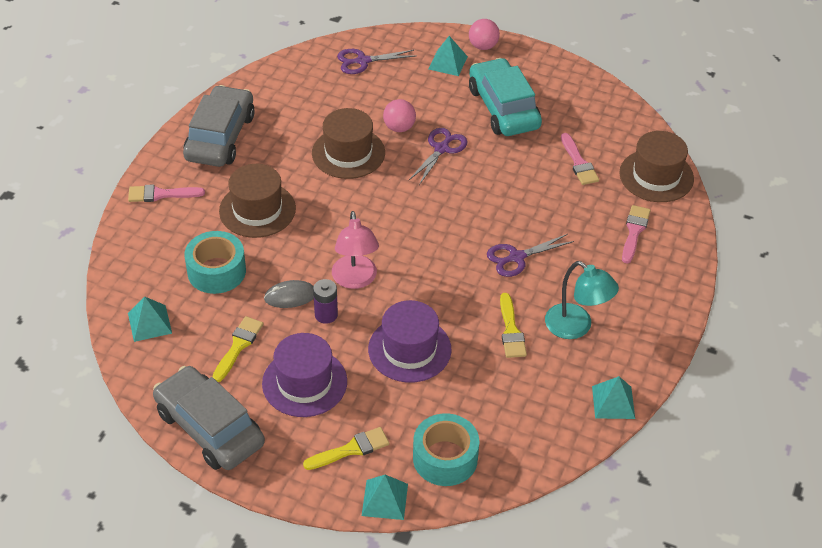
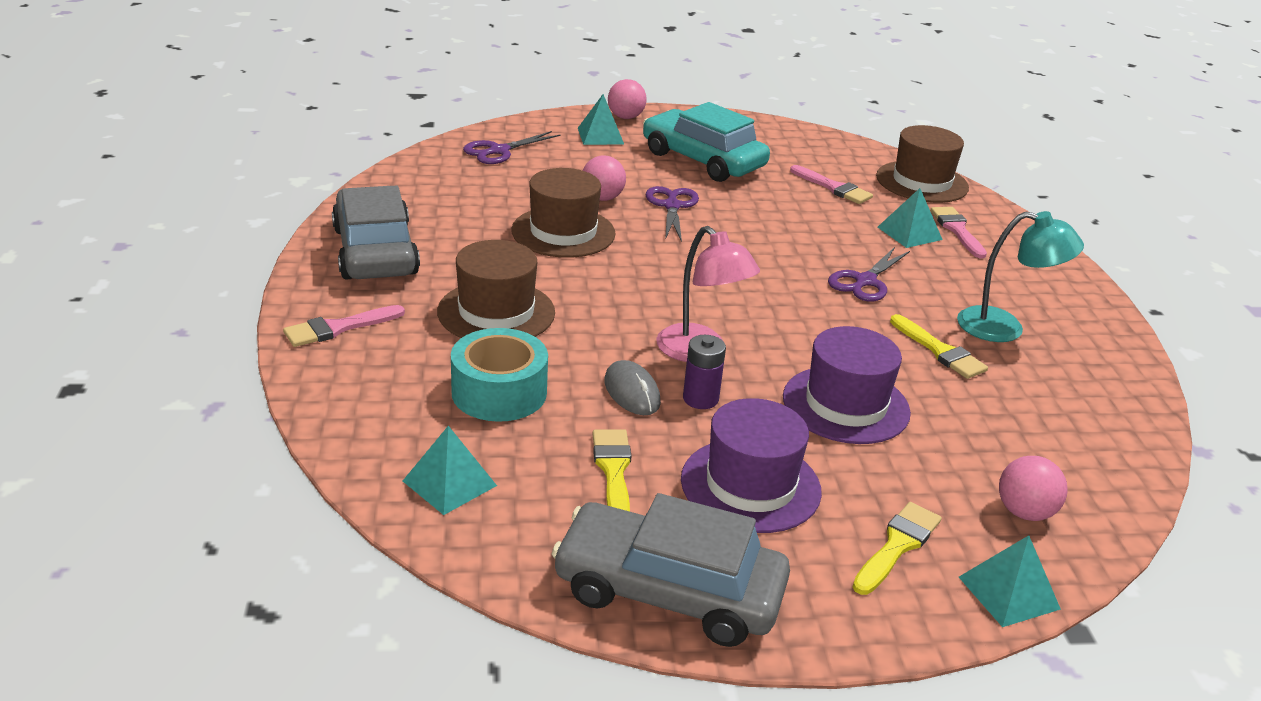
camera: 30 degrees left, 15 degrees down
grey mouse [264,280,314,308] -> grey mouse turned 75 degrees counterclockwise [605,360,661,415]
turquoise tape [413,413,479,486] -> pink ball [999,456,1068,521]
turquoise pyramid [592,376,635,419] -> turquoise pyramid moved to [878,188,943,248]

